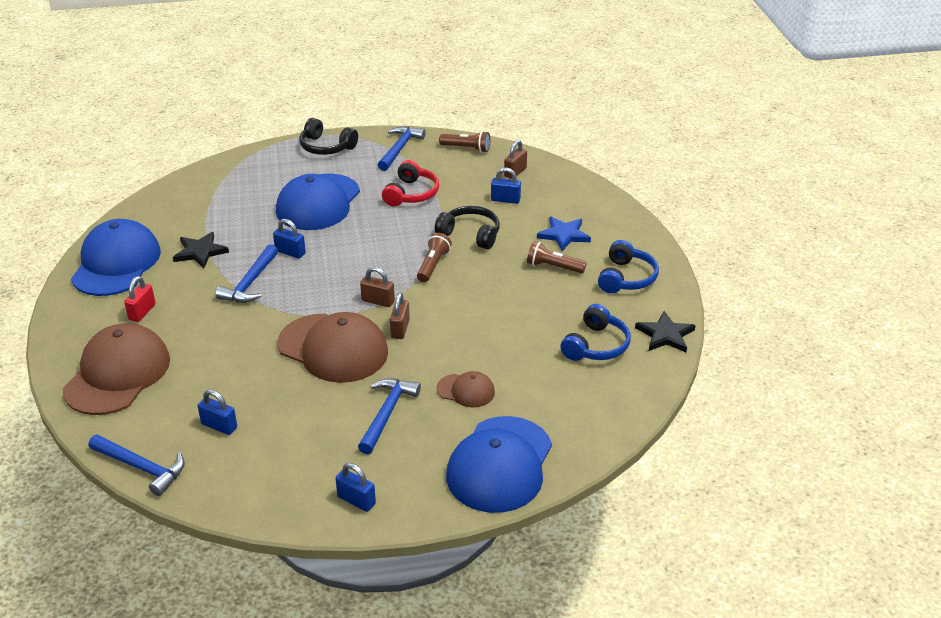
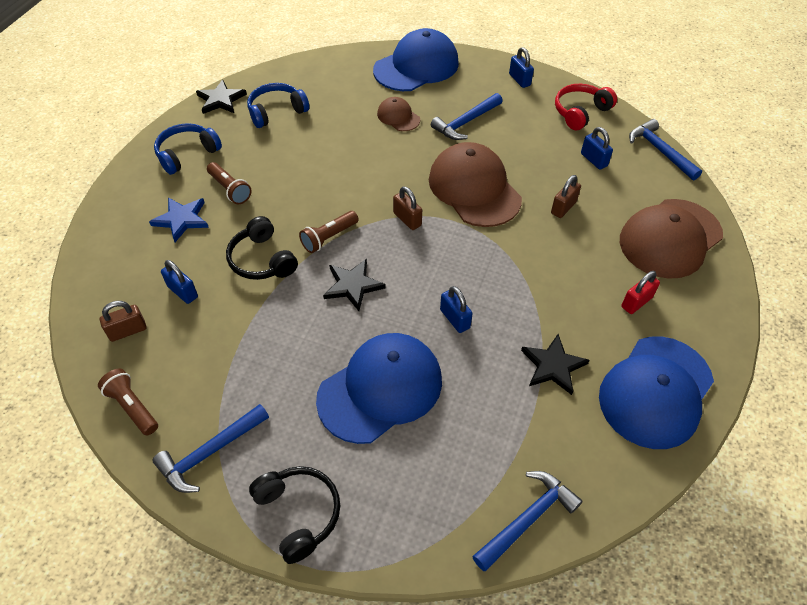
camera: 150 degrees left, 15 degrees up
blue hammer [215,244,278,303] -> blue hammer moved to [472,471,583,571]
red headphones [382,160,439,207] -> red headphones moved to [555,84,617,130]
brown padlock [390,293,410,339] -> brown padlock moved to [551,175,581,218]
none -> black star [323,259,386,311]

